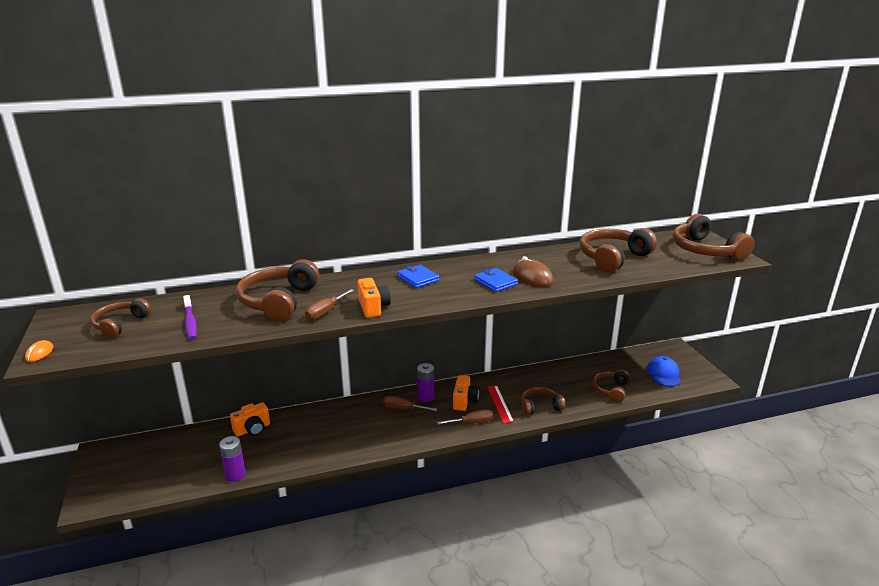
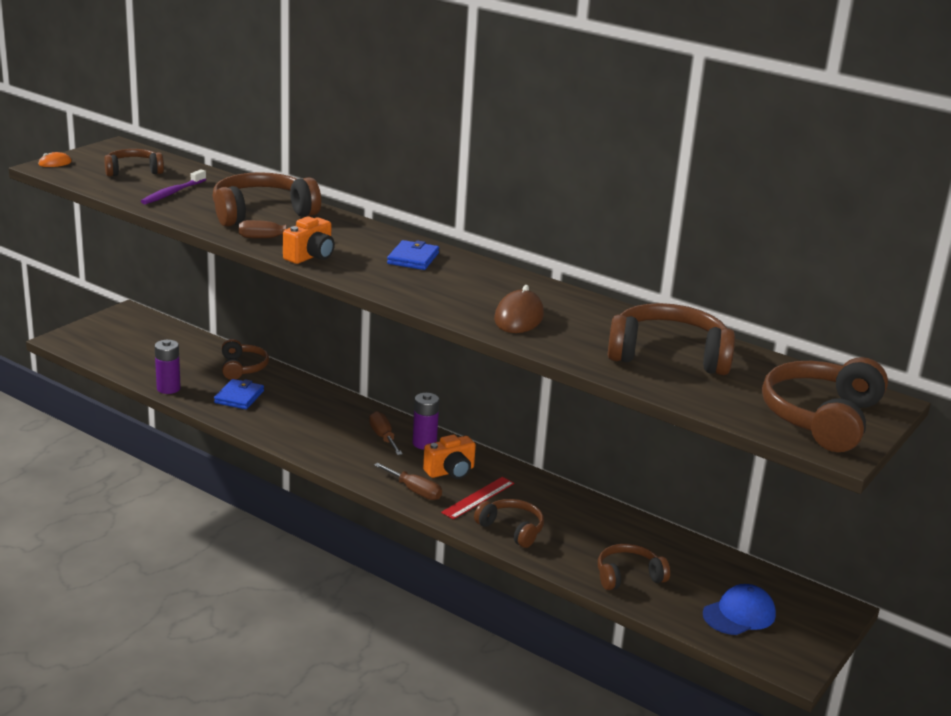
camera: 50 degrees right, 0 degrees up
orange camera [230,402,270,437] -> brown headphones [222,339,269,380]
blue wallet [474,268,518,292] -> blue wallet moved to [214,379,264,409]

